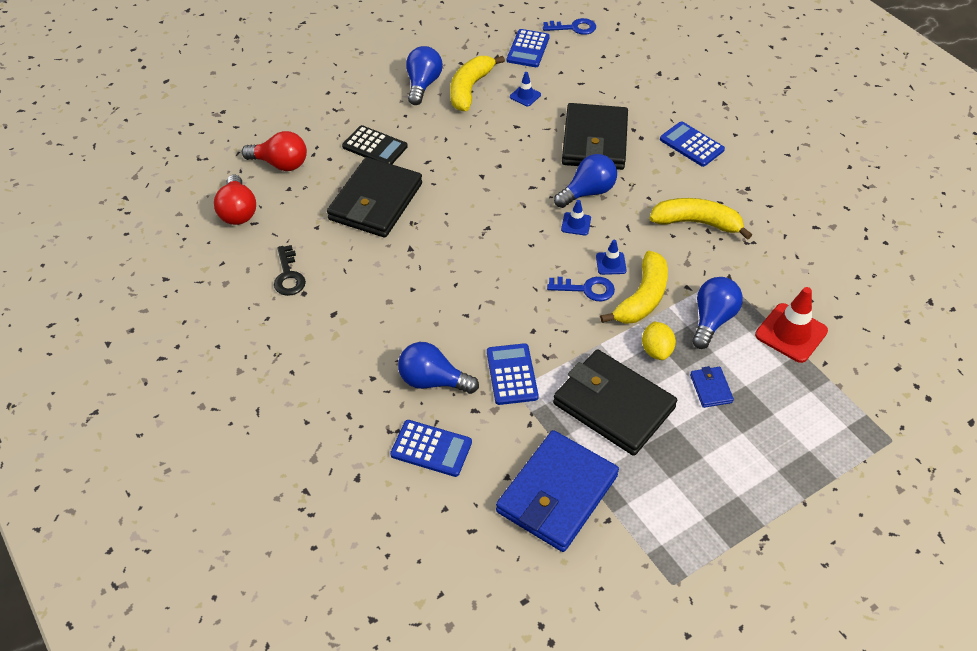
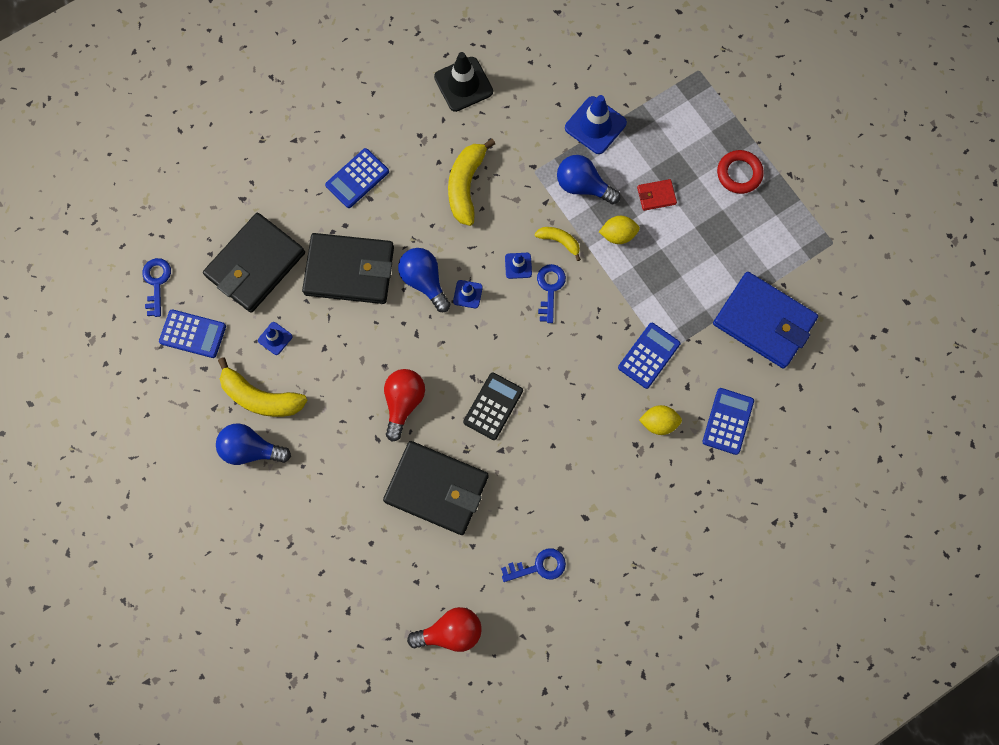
camera: 90 degrees left, 25 degrees up
red light bulb [242,131,307,171] -> red light bulb moved to [384,369,425,442]
black key [274,245,306,296] -> blue key [501,548,566,582]
black calculator [342,125,408,164] -> black calculator moved to [463,372,523,440]
blue light bulb [398,342,479,394] -> yellow lemon [639,405,682,435]
blue calculator [487,343,539,405] -> blue calculator turned 135 degrees clockwise [618,323,680,389]
black wallet [553,349,677,456] -> black wallet moved to [203,213,305,313]
yellow banana [600,251,668,324] -> yellow banana [535,227,581,261], size x0.55
blue wallet [690,366,734,408] -> red wallet [637,179,677,211]
red traffic cone [755,287,828,363] -> blue traffic cone [565,95,627,154]
none -> black traffic cone [434,52,493,112]
none -> red ring [717,150,764,194]

